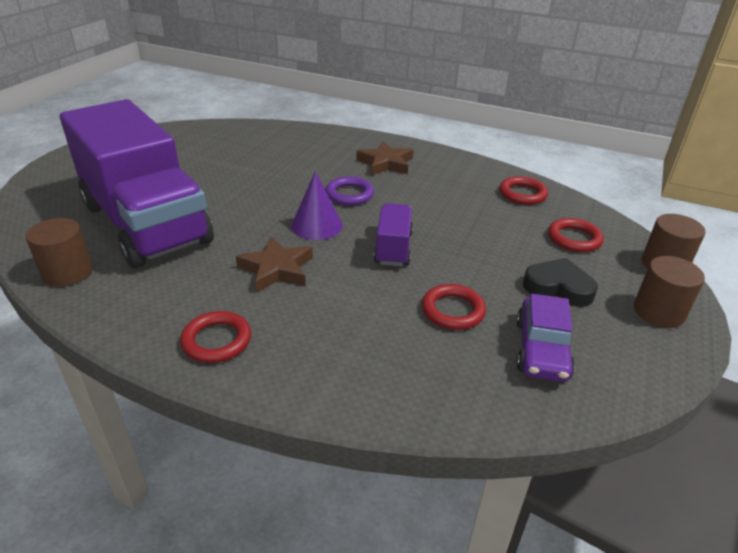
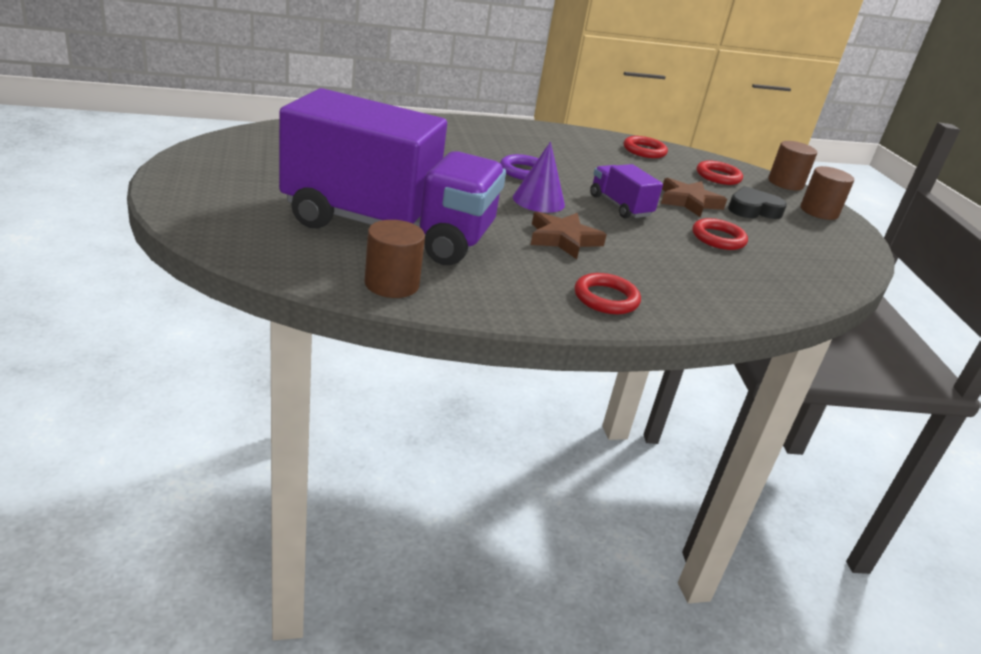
camera: 40 degrees left, 5 degrees down
brown star [357,141,414,175] -> brown star moved to [661,178,727,217]
purple car [516,294,575,382] -> none

